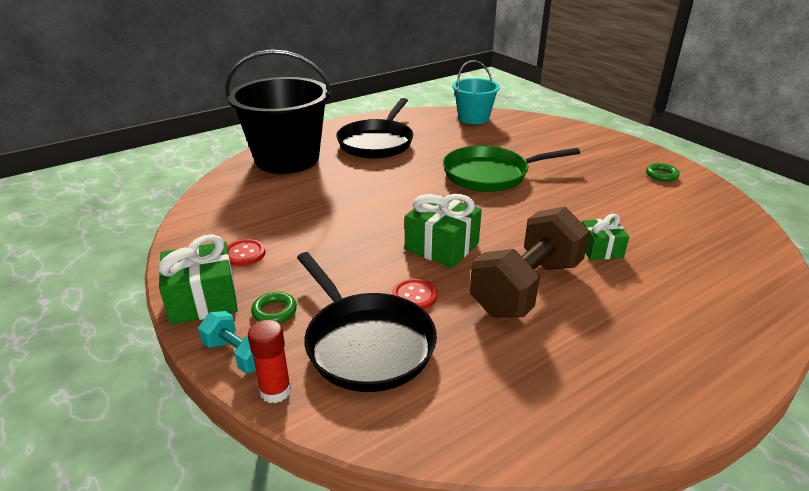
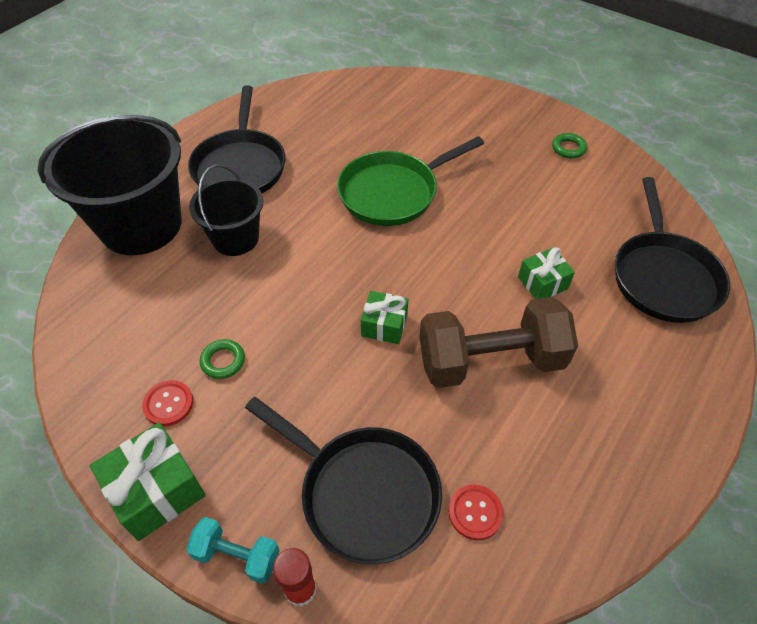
camera: 20 degrees left, 20 degrees up
green ring [251,292,297,323] -> green ring moved to [200,339,245,379]
red button [392,278,437,310] -> red button moved to [448,484,504,540]
green gift [405,194,482,268] -> green gift [361,291,408,344], size x0.63
turquoise bucket [452,60,500,124] -> none
brown dumbbell [470,206,590,318] -> brown dumbbell turned 60 degrees clockwise [419,297,578,388]
none -> black bucket [189,164,263,256]
none -> black pan [615,177,730,323]

